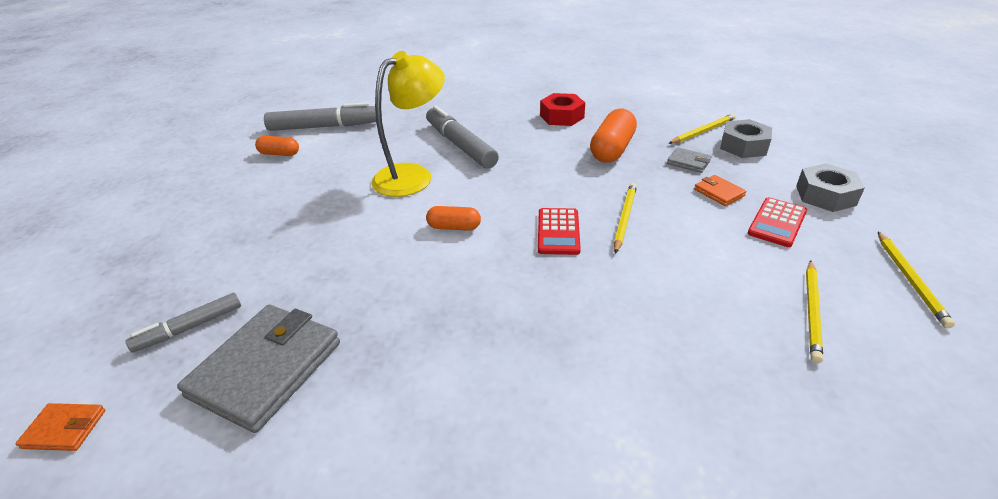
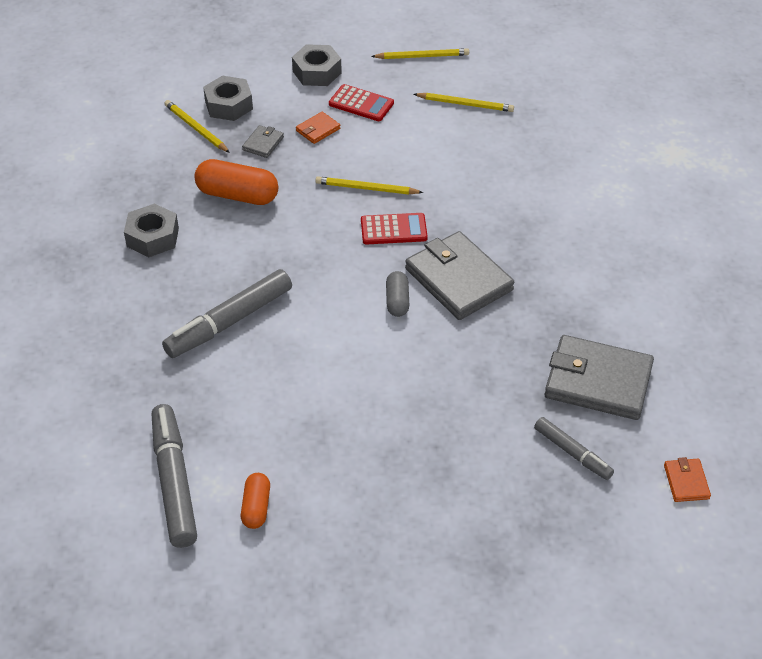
camera: 100 degrees left, 10 degrees up
yellow lamp [371,51,445,197] -> none
orange capsule [426,206,481,231] -> grey capsule [386,271,409,317]
red nut [540,93,585,126] -> grey nut [124,204,179,257]
none -> grey wallet [405,231,514,320]

